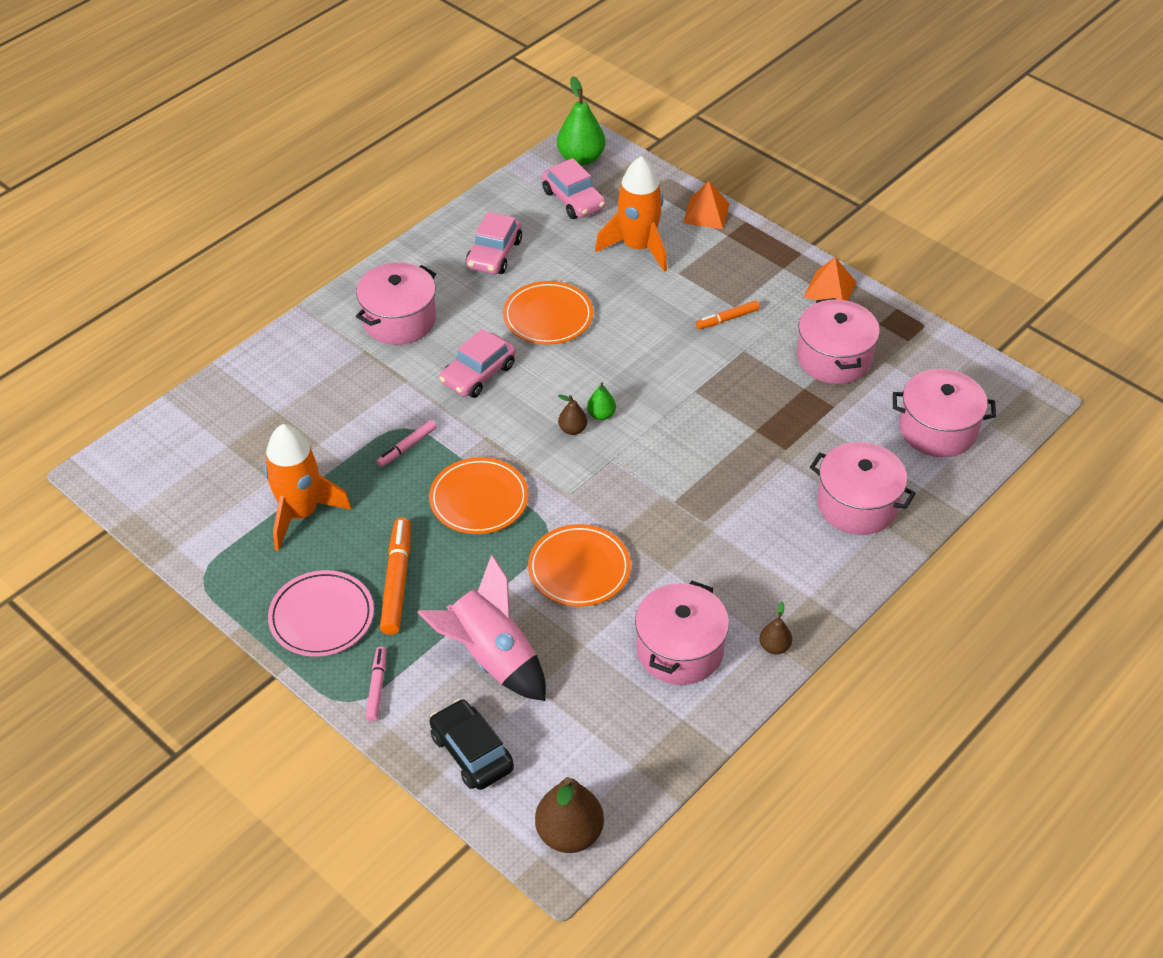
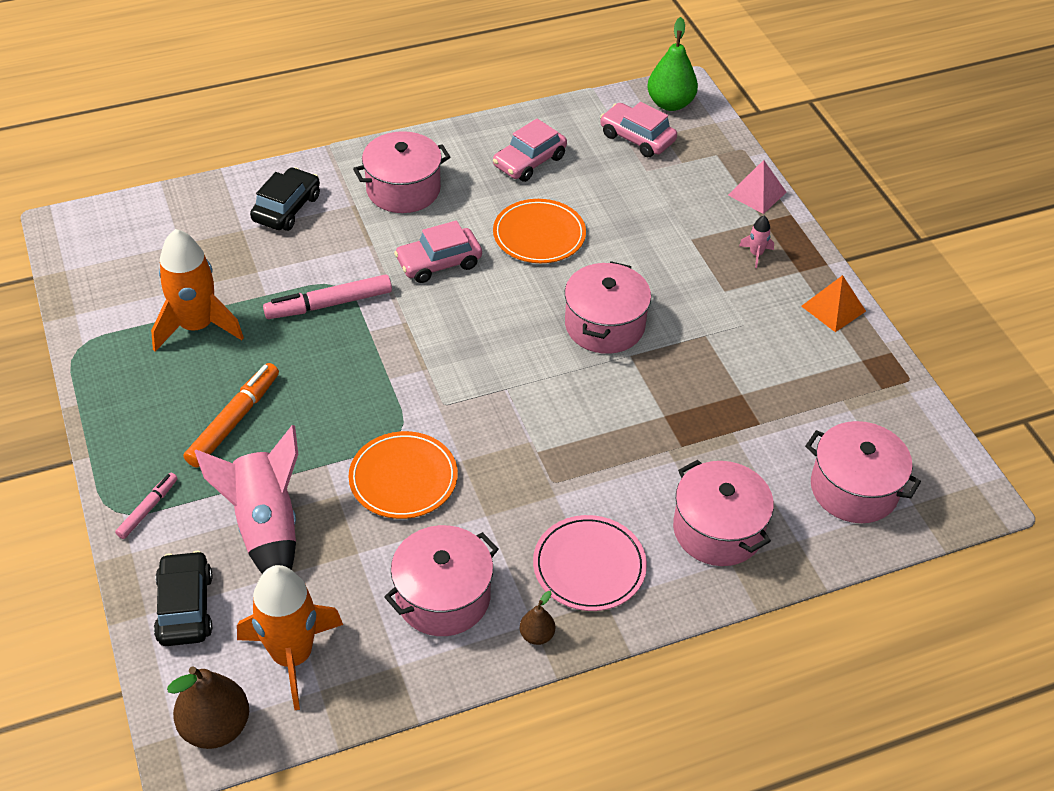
camera: 25 degrees right, 0 degrees up
pink plate [268,570,374,657] -> pink plate moved to [533,515,647,611]
pink marker [376,420,437,467] -> pink marker [263,274,392,319], size x1.72
orange plate [429,457,529,534] -> none
pink car [542,158,606,219] -> pink car turned 135 degrees clockwise [600,102,677,158]
brown pear [558,395,587,435] -> none
green pear [587,382,616,420] -> none
orange rocket [595,156,667,272] -> orange rocket moved to [237,565,343,710]
orange pyramid [683,181,730,229] -> pink pyramid [728,160,787,214]
orange marker [696,300,760,329] -> none
pink pot [797,298,880,384] -> pink pot moved to [565,261,651,354]
none -> black car [250,167,320,231]
none -> pink rocket [739,216,774,268]

